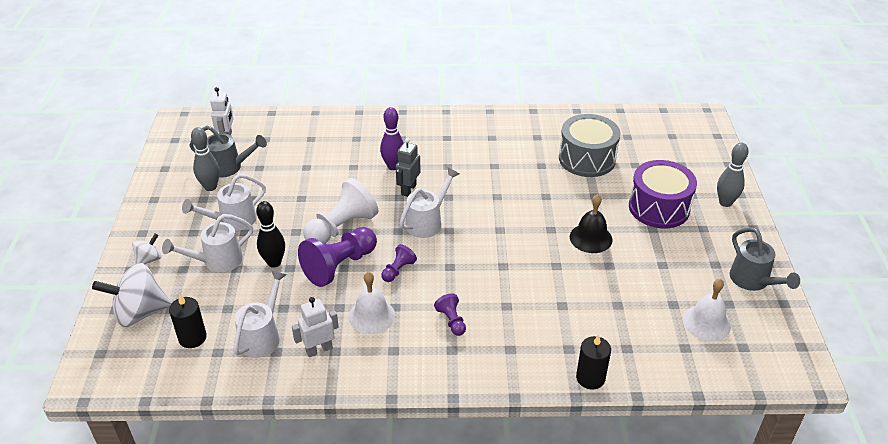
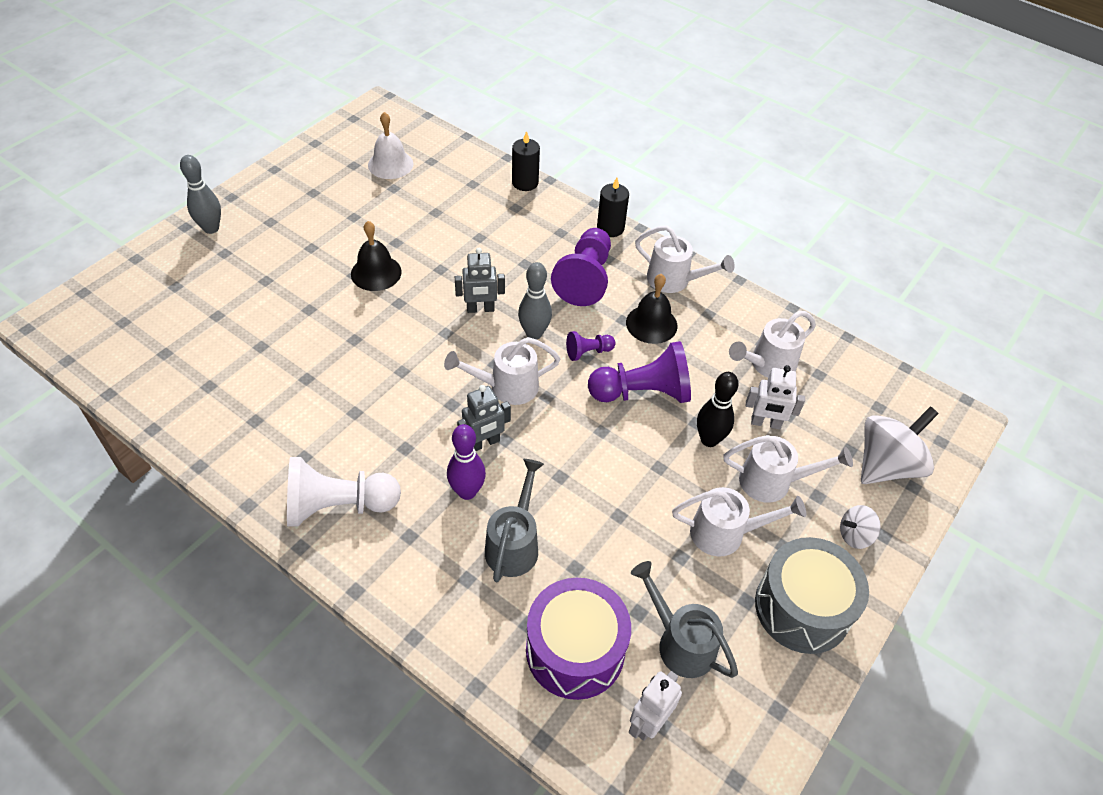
camera: 145 degrees left, 10 degrees up
white spinning top [92,263,172,327] -> white spinning top turned 60 degrees counterclockwise [861,407,939,484]
black candle [169,294,207,348] -> black candle moved to [597,177,629,237]
grey bowling pin [191,127,220,191] -> grey bowling pin moved to [518,262,552,339]
white robot [292,297,339,357] -> white robot moved to [746,365,805,430]
white pawn [303,178,378,244] -> white pawn moved to [287,457,401,526]
white bell [349,272,395,334] -> black bell [626,274,677,344]
purple pawn [434,293,466,336] -> purple pawn [551,228,611,306], size x2.01
grey drum [559,114,620,177] -> grey drum moved to [755,537,869,654]
purple drum [629,160,697,228] -> purple drum moved to [526,578,631,700]
grey watering can [730,227,800,291] -> grey watering can moved to [485,459,544,582]
none -> grey robot [455,248,505,313]
none -> white watering can [635,225,734,293]

